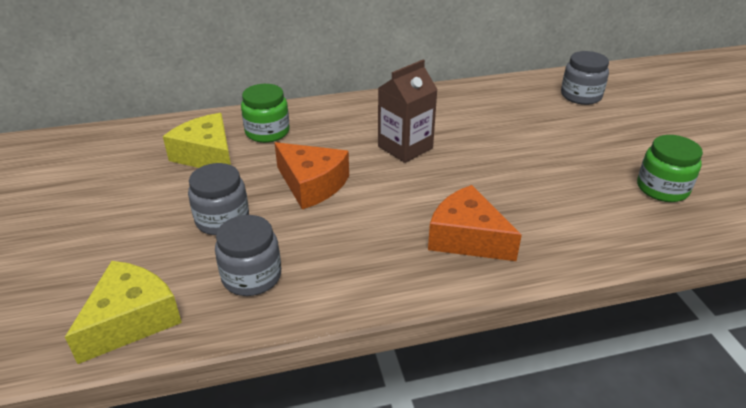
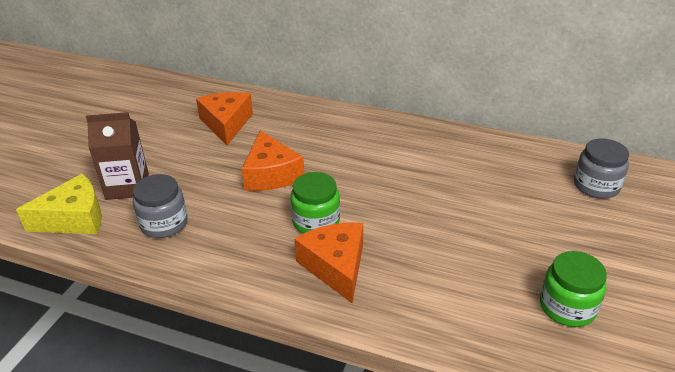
camera: 35 degrees right, 0 degrees up
yellow cheese [163,113,231,168] -> orange cheese [196,92,253,145]
grey jar [188,163,249,235] -> none
green jar [241,84,290,143] -> green jar moved to [290,172,340,234]
brown carton [378,60,438,163] -> brown carton moved to [86,112,149,200]

